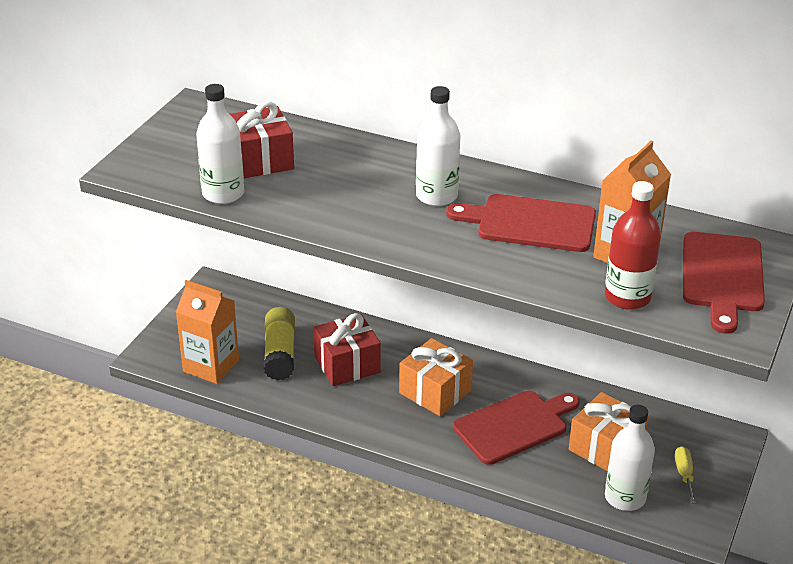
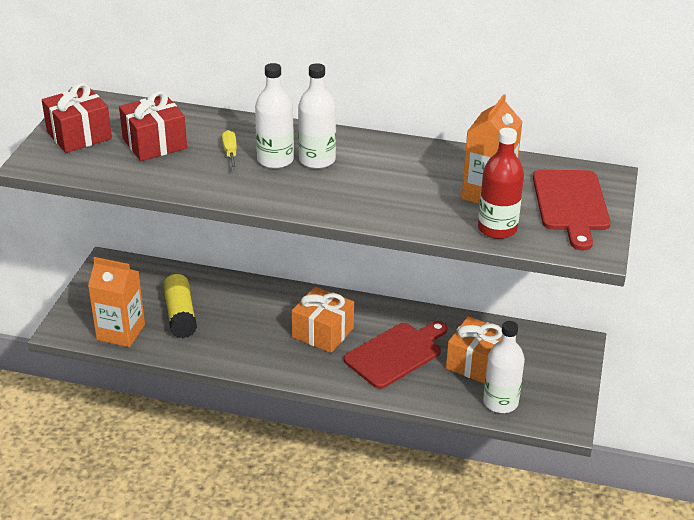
camera: 10 degrees left, 0 degrees up
white bottle [196,84,244,204] -> white bottle moved to [255,63,294,169]
red gift [313,313,381,386] -> red gift moved to [42,82,112,153]
red cutting board [446,194,596,252] -> none
yellow screwdriver [675,446,696,504] -> yellow screwdriver moved to [222,130,237,170]

